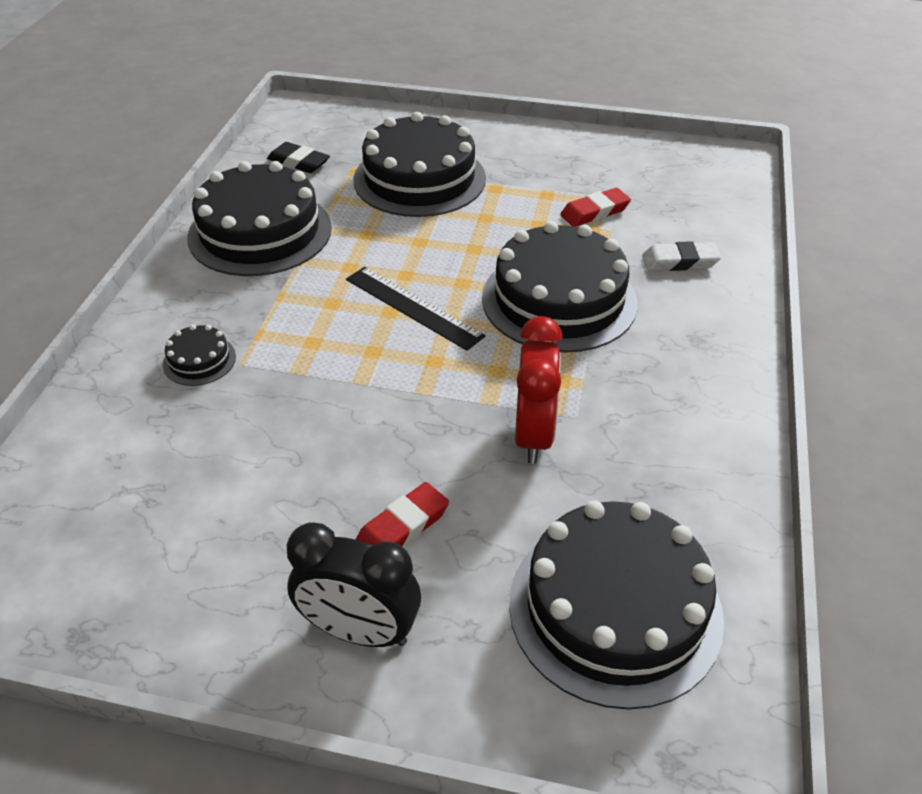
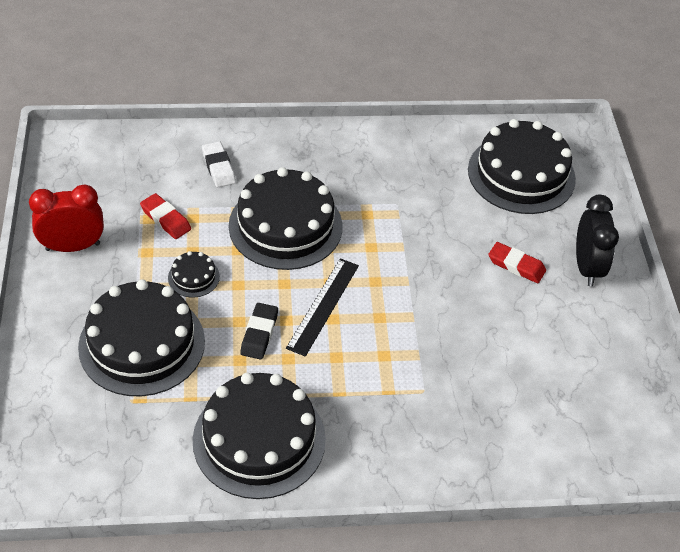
camera: 110 degrees left, 5 degrees up
black cake [163,324,236,386] -> black cake moved to [168,251,220,298]
black eraser [267,142,330,173] -> black eraser moved to [240,303,278,360]
red clock [515,316,563,464] -> red clock moved to [29,184,104,252]

